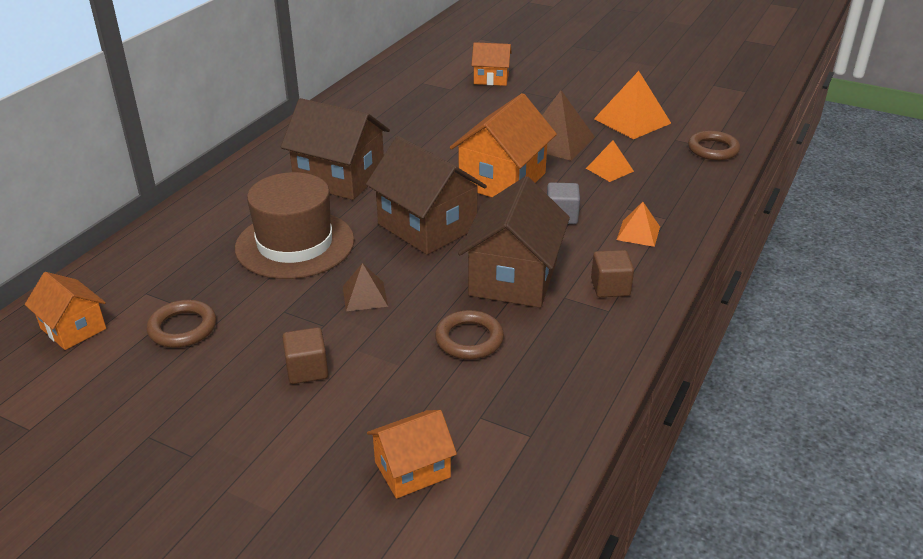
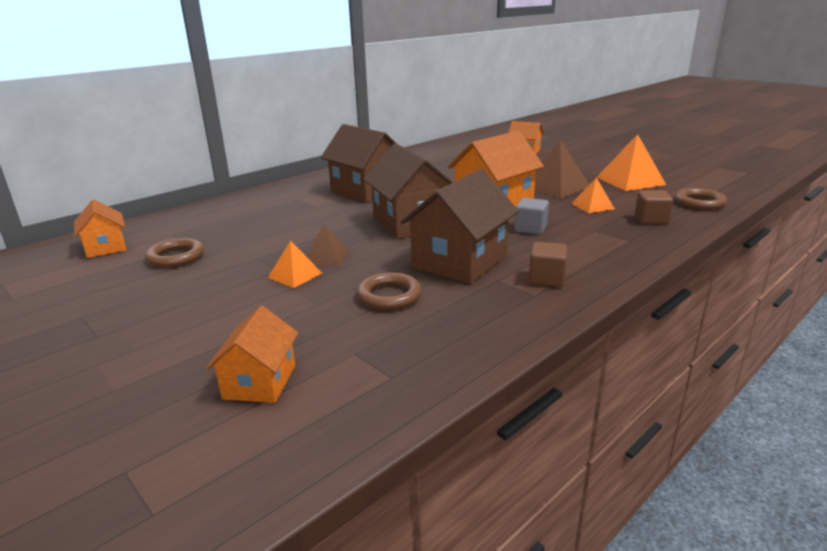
camera: 20 degrees right, 10 degrees down
brown hat [235,172,354,279] -> none
brown cube [282,327,328,384] -> brown cube moved to [635,190,673,224]
orange house [367,410,457,499] -> orange house turned 75 degrees counterclockwise [206,306,298,403]
orange pyramid [617,202,660,247] -> orange pyramid moved to [268,241,322,288]

